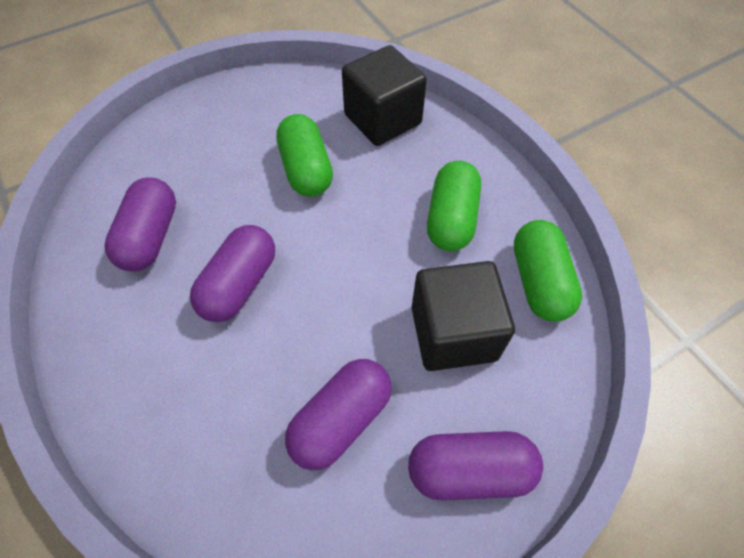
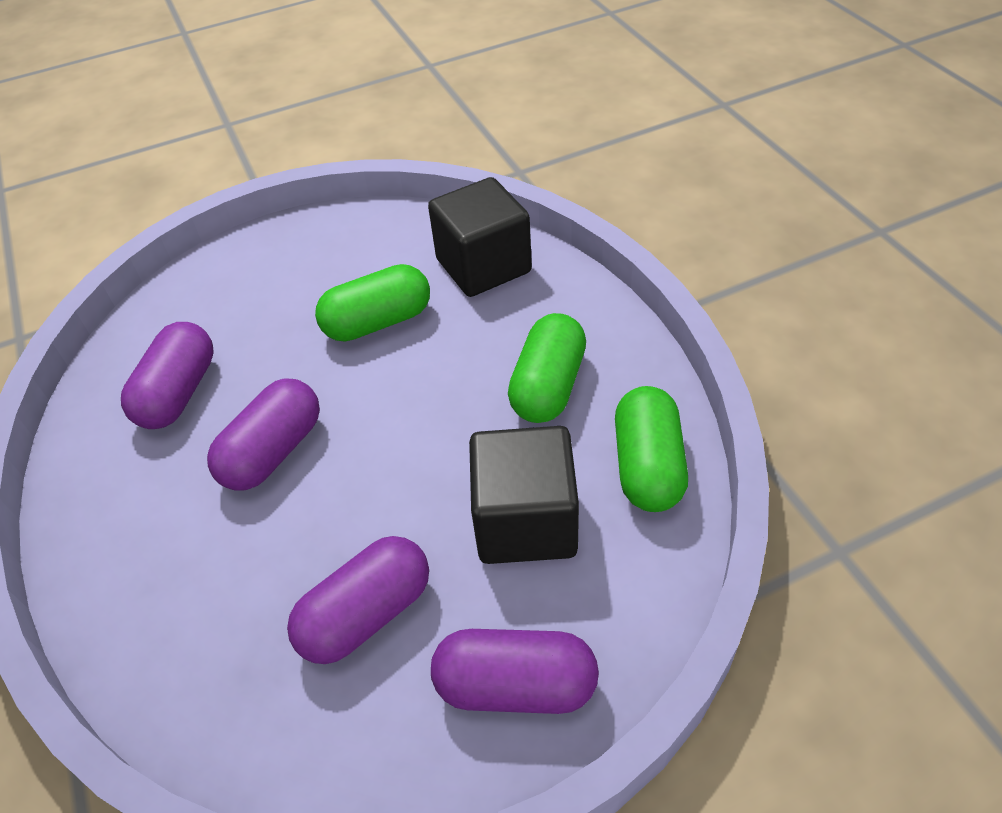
camera: 10 degrees right, 10 degrees down
green capsule [276,114,333,197] -> green capsule turned 75 degrees clockwise [315,264,430,341]

